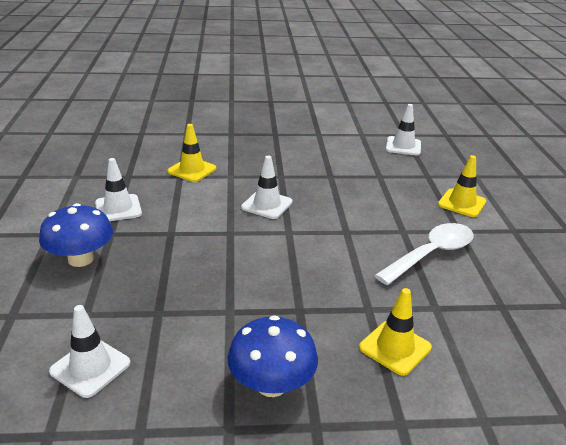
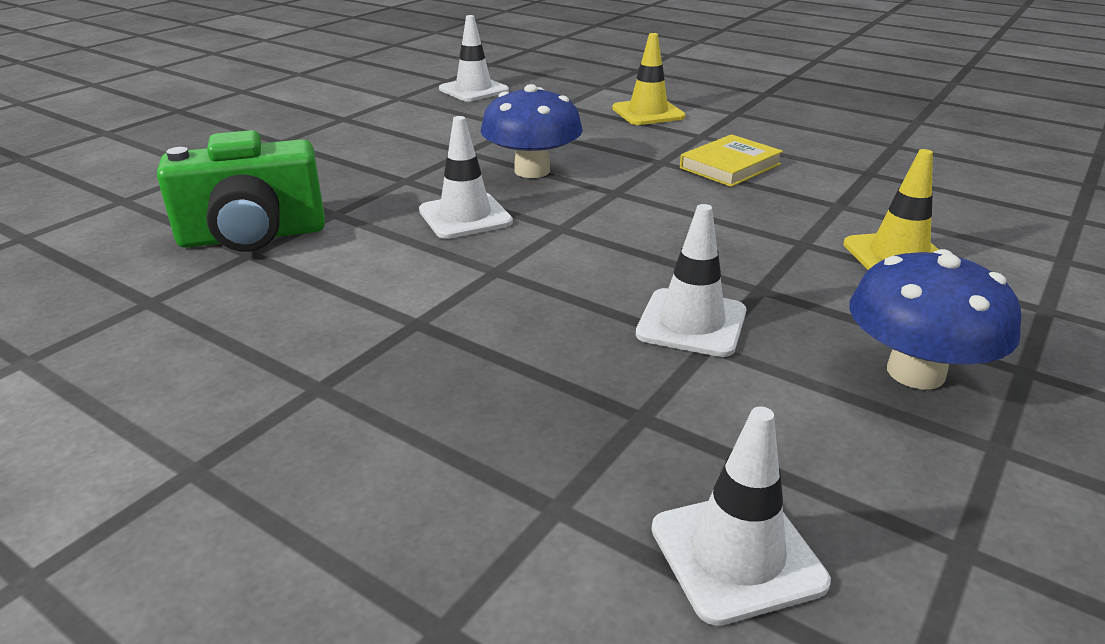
camera: 50 degrees left, 0 degrees up
blue mushroom [39,203,113,267] -> blue mushroom moved to [481,84,583,178]
white traffic cone [95,158,142,221] -> white traffic cone moved to [636,204,746,357]
yellow traffic cone [168,124,216,182] -> green camera [157,130,325,251]
white spoon [374,223,473,285] -> yellow book [680,134,783,187]

